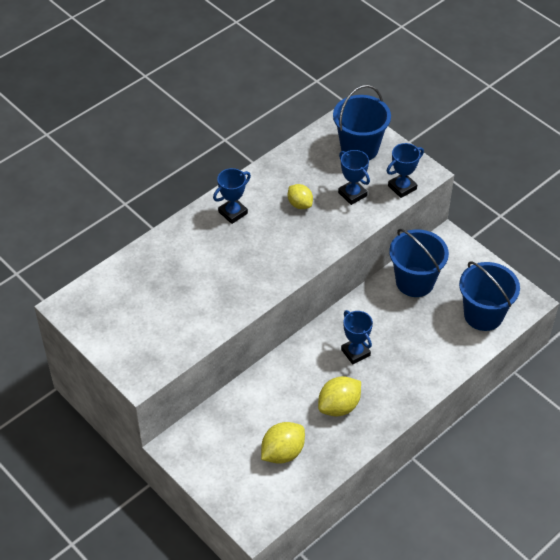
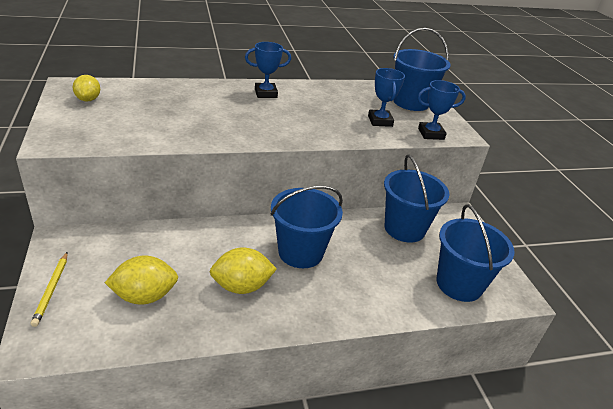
camera: 25 degrees right, 15 degrees down
yellow lemon [288,184,313,209] -> yellow lemon moved to [73,75,100,102]
blue trophy [341,310,373,365] -> blue bucket [271,186,343,268]
none -> yellow pencil [31,252,68,327]

